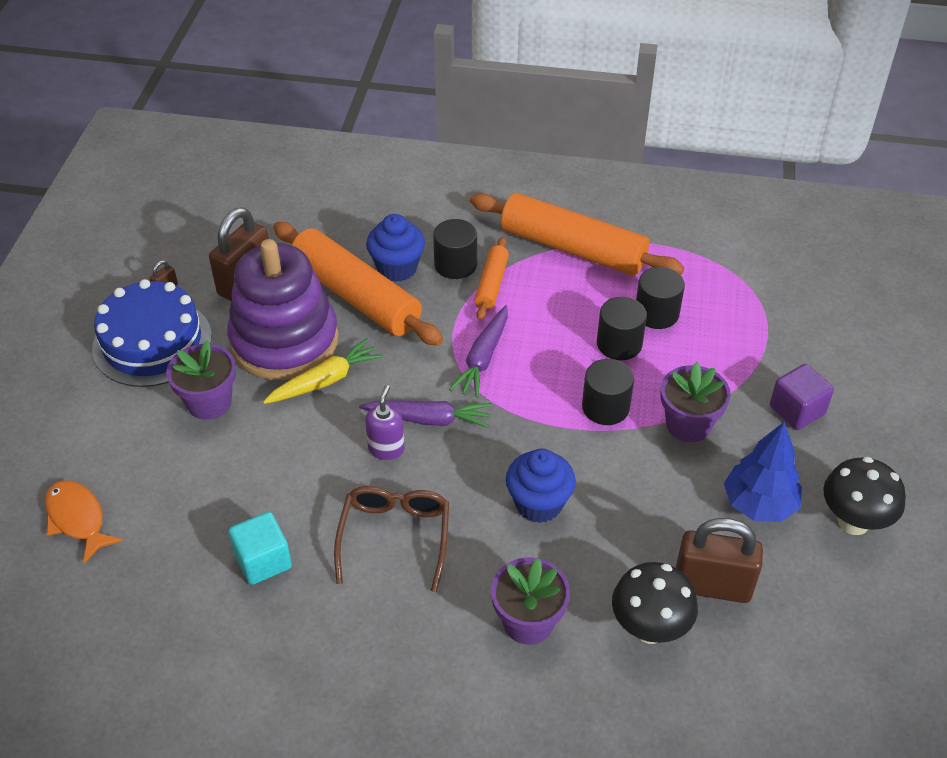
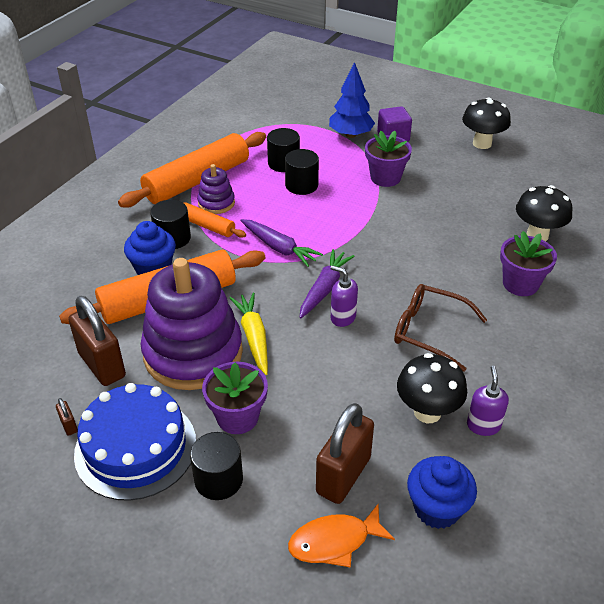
camera: 70 degrees left, 5 degrees down
turquoise cube [228,512,292,585] -> black mushroom [397,353,467,423]
blue cupcake [506,449,576,523] -> blue cupcake moved to [407,456,477,529]
black cylinder [582,359,634,425] -> black cylinder moved to [190,432,243,500]
brown padlock [676,518,763,603] -> brown padlock moved to [316,403,374,504]
blue tree [724,422,802,522] -> blue tree moved to [329,62,375,138]
none -> purple stacking toy [197,164,235,214]
none -> purple soap dispenser [467,365,509,436]

